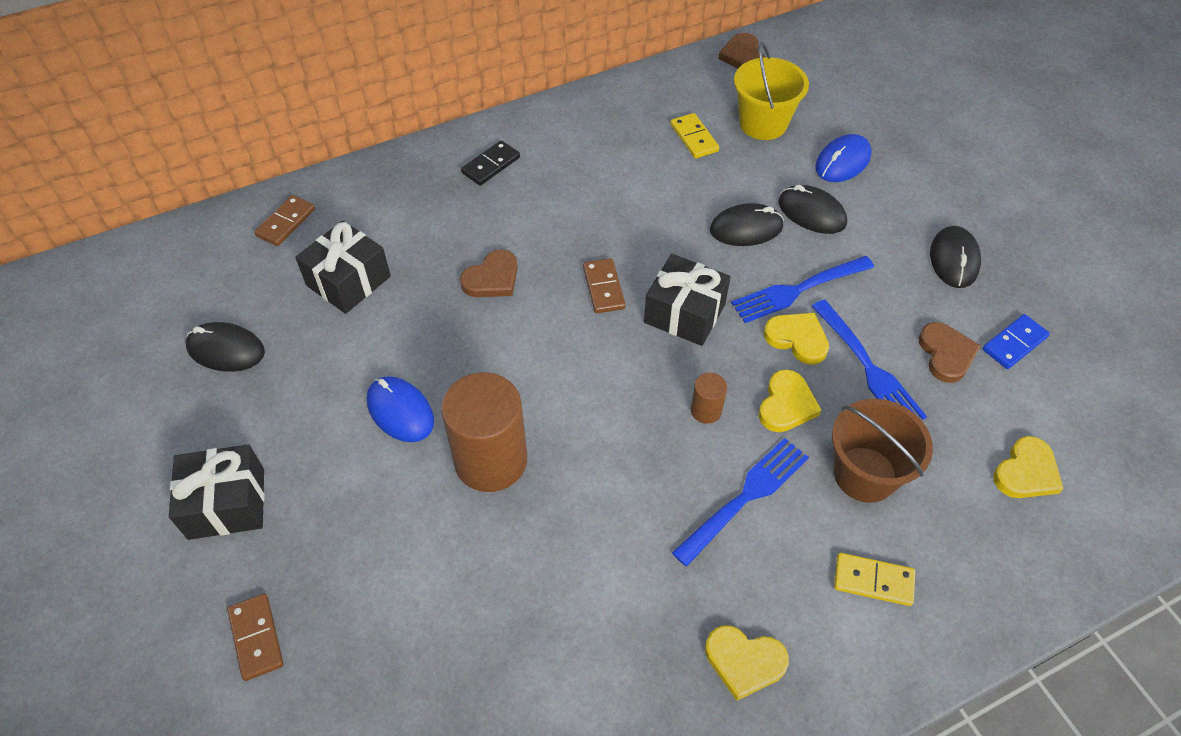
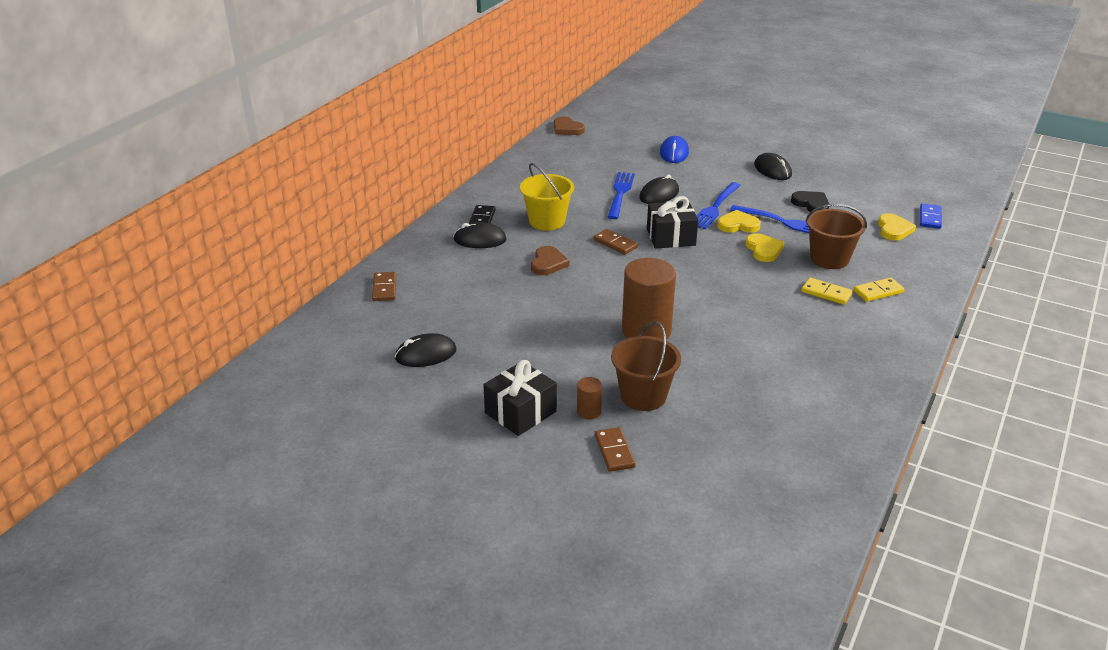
camera: 35 degrees left, 20 degrees down
brown domino [227,594,283,681] -> brown domino turned 45 degrees clockwise [595,427,636,472]
black gift [295,221,391,314] -> none
blue mouse [367,376,434,442] -> none
yellow domino [671,113,719,158] -> yellow domino moved to [801,278,853,305]
blue fork [672,438,809,567] -> blue fork moved to [608,172,635,219]
brown cylinder [691,373,727,424] -> brown cylinder moved to [577,377,602,419]
yellow heart [705,625,789,701] -> none
yellow bucket [734,42,809,140] -> yellow bucket moved to [520,163,574,230]
black mouse [778,185,847,234] -> black mouse moved to [453,222,506,248]
brown heart [919,322,981,383] -> black heart [791,191,829,212]
blue domino [982,314,1050,369] -> blue domino moved to [920,203,942,229]
none -> brown bucket [611,321,681,411]

